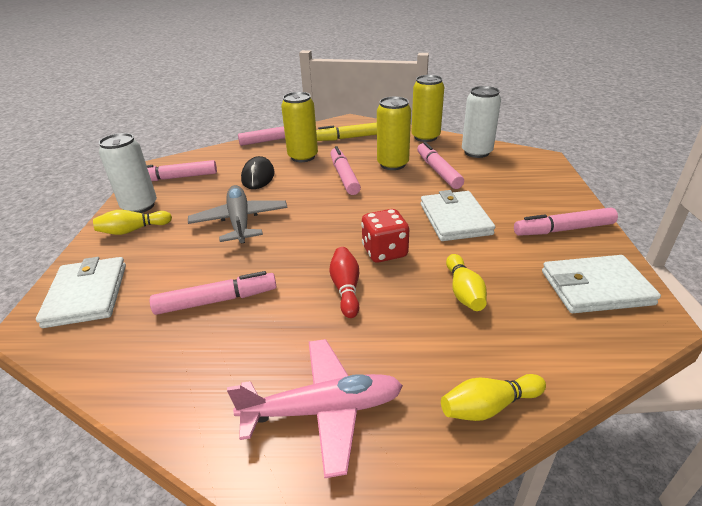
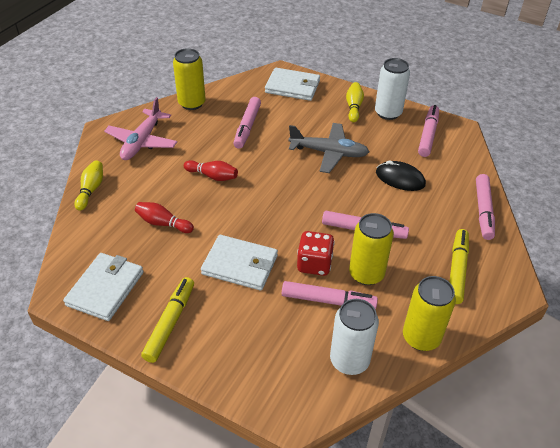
camera: 115 degrees right, 10 degrees up
yellow can [281,92,318,162] -> yellow can moved to [173,48,206,110]
red dice [361,209,410,263] -> red dice moved to [297,231,335,276]
yellow bowling pin [446,254,487,311] -> red bowling pin [135,202,194,233]
pink marker [514,207,618,236] -> yellow marker [141,277,194,363]

